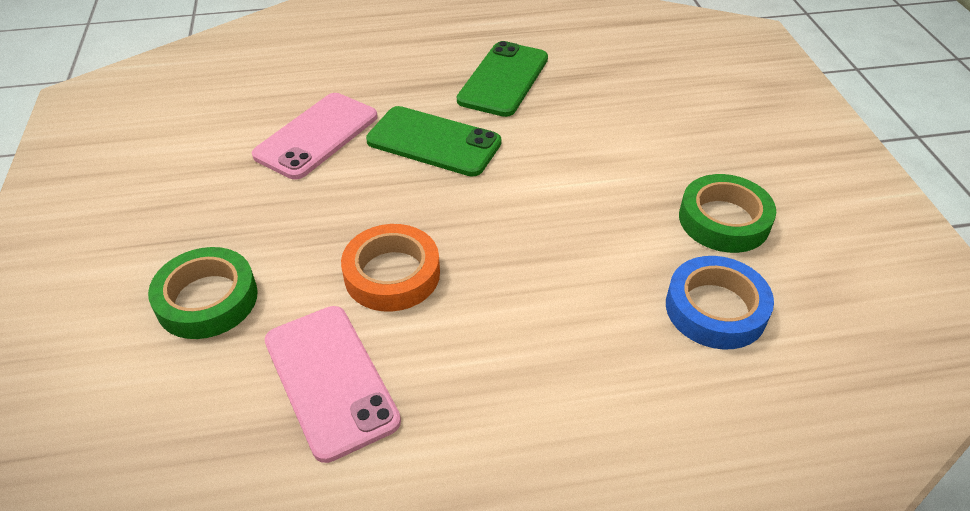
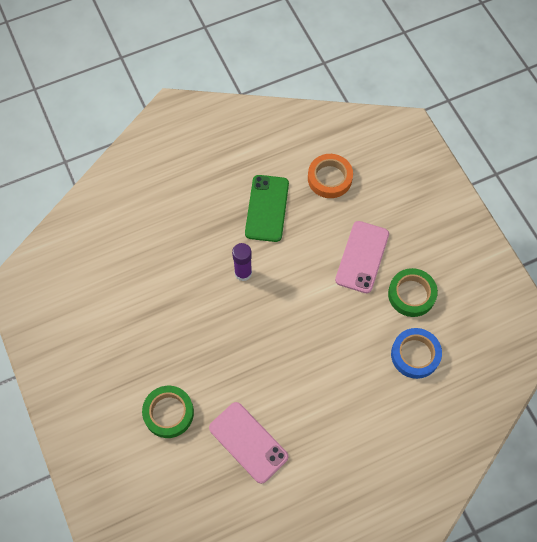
camera: 15 degrees left, 20 degrees up
pink phone [252,93,377,179] -> pink phone moved to [335,221,389,293]
orange tape [341,224,440,312] -> orange tape moved to [308,154,353,198]
green phone [366,106,502,176] -> purple glue stick [232,243,252,281]

